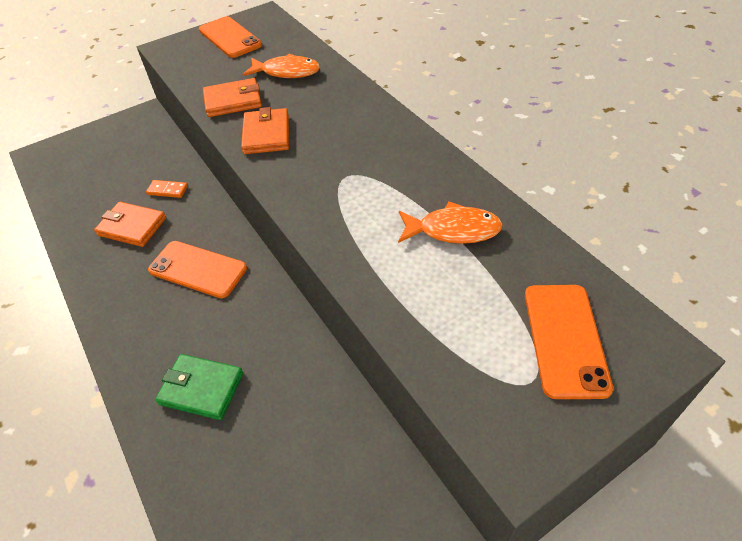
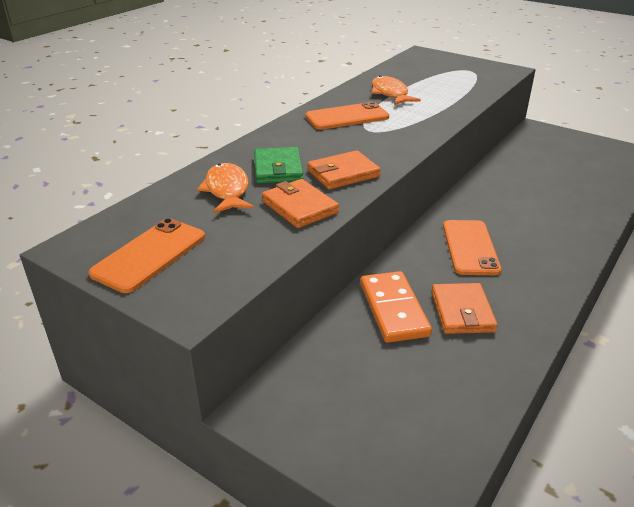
camera: 115 degrees left, 15 degrees down
orange domino [146,180,188,198] -> orange domino [360,271,432,343], size x1.99
green wallet [155,354,243,420] -> green wallet moved to [254,147,303,184]
orange phone [525,285,613,399] -> orange phone moved to [305,101,389,130]

